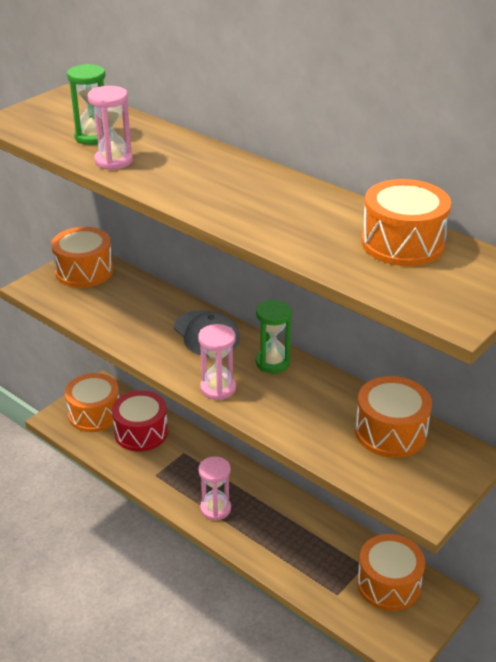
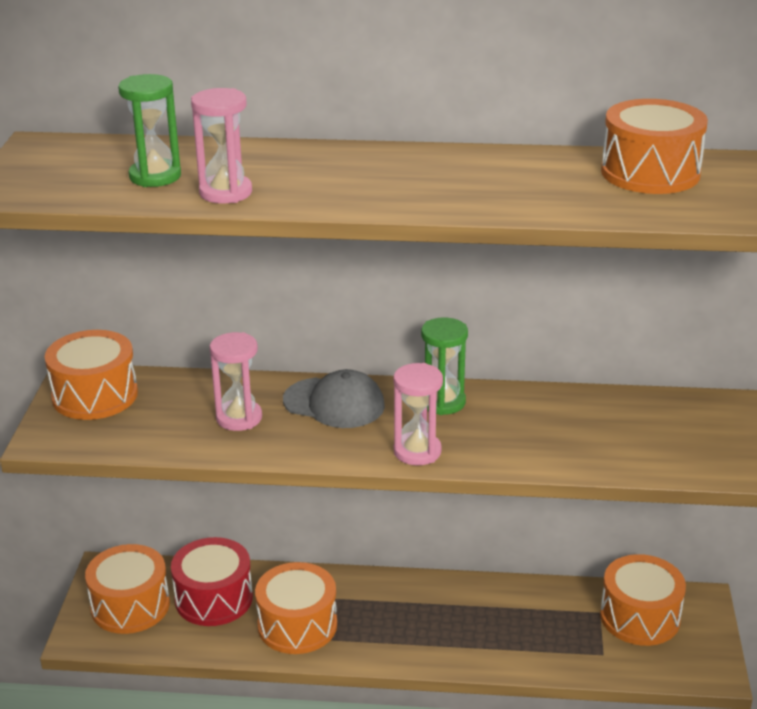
camera: 35 degrees left, 5 degrees down
pink hourglass [198,457,231,521] -> pink hourglass moved to [210,332,262,431]
orange drum [355,376,432,458] -> orange drum moved to [255,562,337,654]

